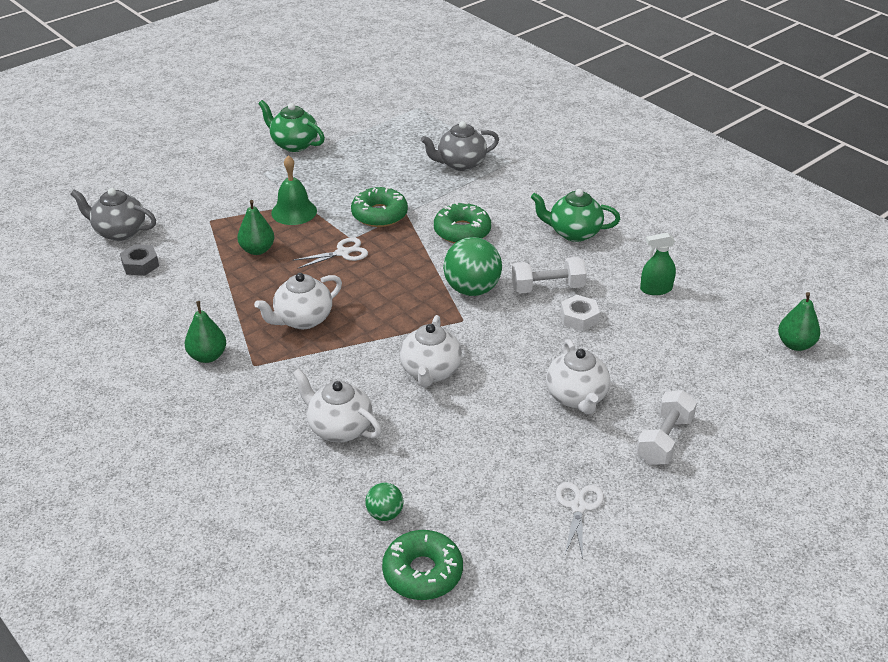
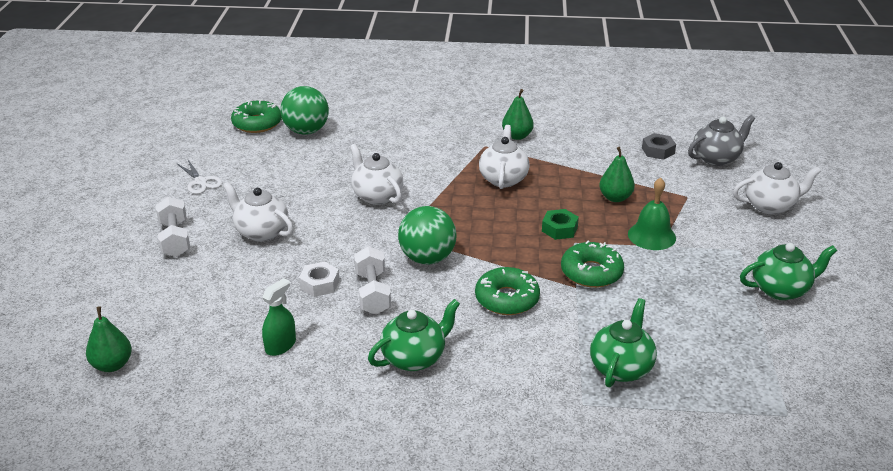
camera: 135 degrees right, 5 degrees down
white teapot [293,368,382,442] -> white teapot moved to [733,162,821,215]
white scissors [294,237,368,269] -> green nut [542,209,579,240]
green ball [365,483,404,521] -> green ball [280,86,329,135], size x1.90
grey teapot [421,121,499,171] -> green teapot [590,298,657,388]
white dumbbell [512,257,587,293] -> white dumbbell turned 45 degrees counterclockwise [354,246,391,315]

